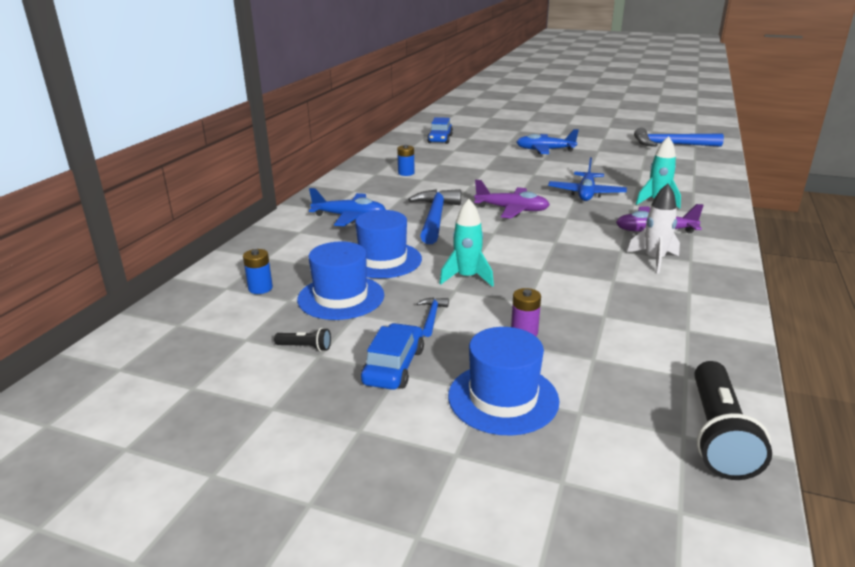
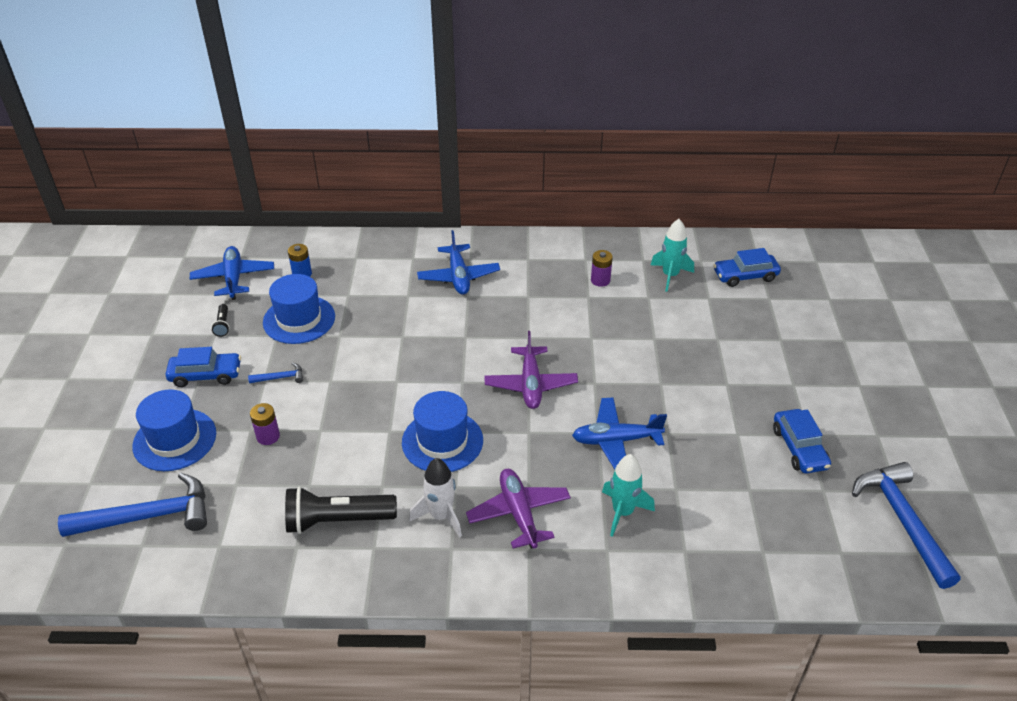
camera: 70 degrees right, 15 degrees up
blue hat [355,210,422,279] -> blue hat moved to [402,391,483,472]
blue battery [397,145,415,176] -> purple battery [591,250,613,287]
blue hammer [408,189,461,244] -> blue hammer moved to [58,473,207,537]
turquoise rocket [439,199,494,287] -> turquoise rocket moved to [651,219,694,292]
blue plane [517,129,579,154] -> blue plane moved to [190,246,274,300]
black flashlight [694,361,772,480] -> black flashlight moved to [285,486,397,534]
none -> blue car [773,409,831,473]

